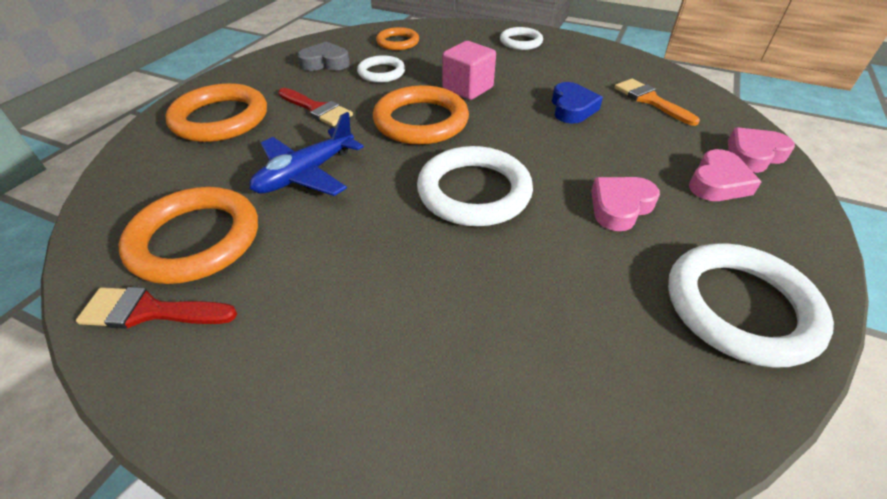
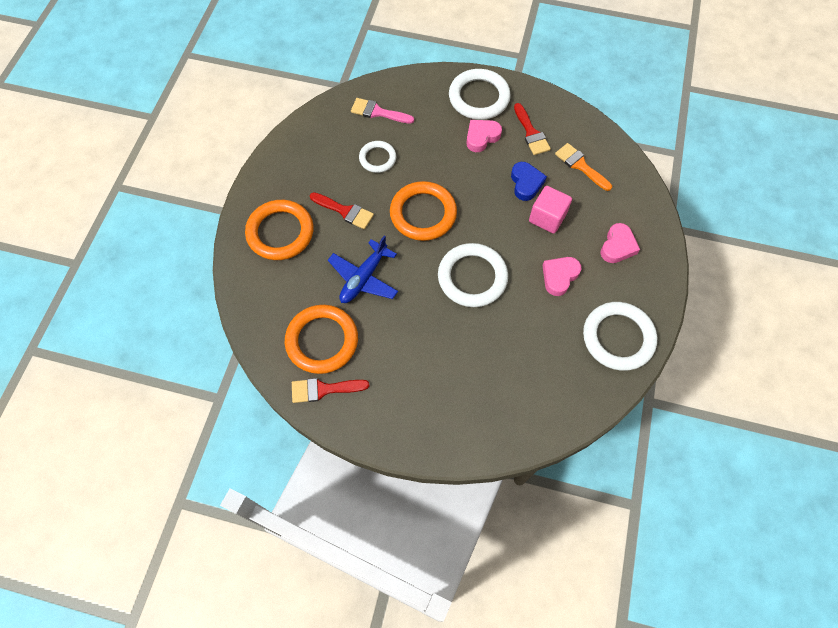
camera: 10 degrees left, 20 degrees up
grey heart [298,42,350,71] -> none
orange ring [376,27,419,50] -> pink brush [351,98,414,124]
pink cube [442,41,496,100] -> pink cube moved to [529,186,572,234]
white ring [500,27,543,50] -> white ring [449,69,511,120], size x1.72
pink heart [728,127,795,173] -> pink heart moved to [466,120,502,152]
none -> red brush [514,103,551,155]

